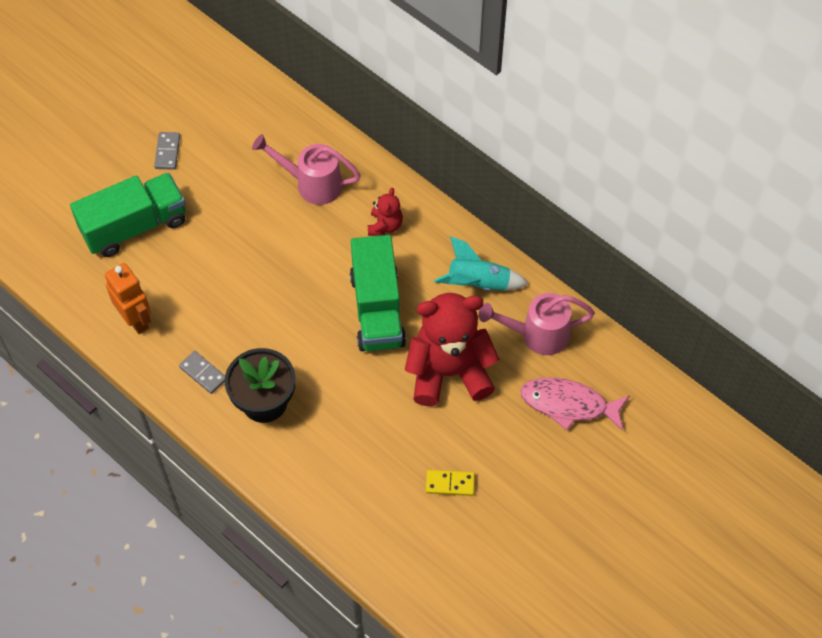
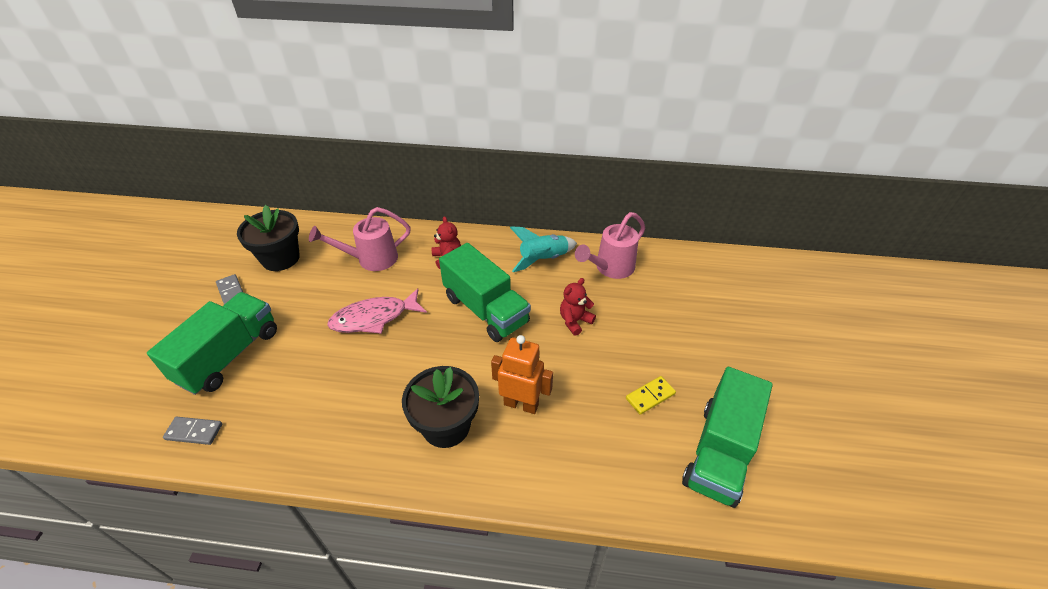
camera: 35 degrees left, 15 degrees down
orange robot [105,263,151,334] -> orange robot moved to [491,335,553,414]
grey domino [179,351,225,394] -> grey domino moved to [163,417,222,445]
red teddy bear [405,293,500,406] -> red teddy bear [560,278,596,336], size x0.45
pink fish [520,378,630,431] -> pink fish moved to [327,288,427,334]
none -> black flower pot [237,205,300,271]
none -> green truck [682,367,773,508]

